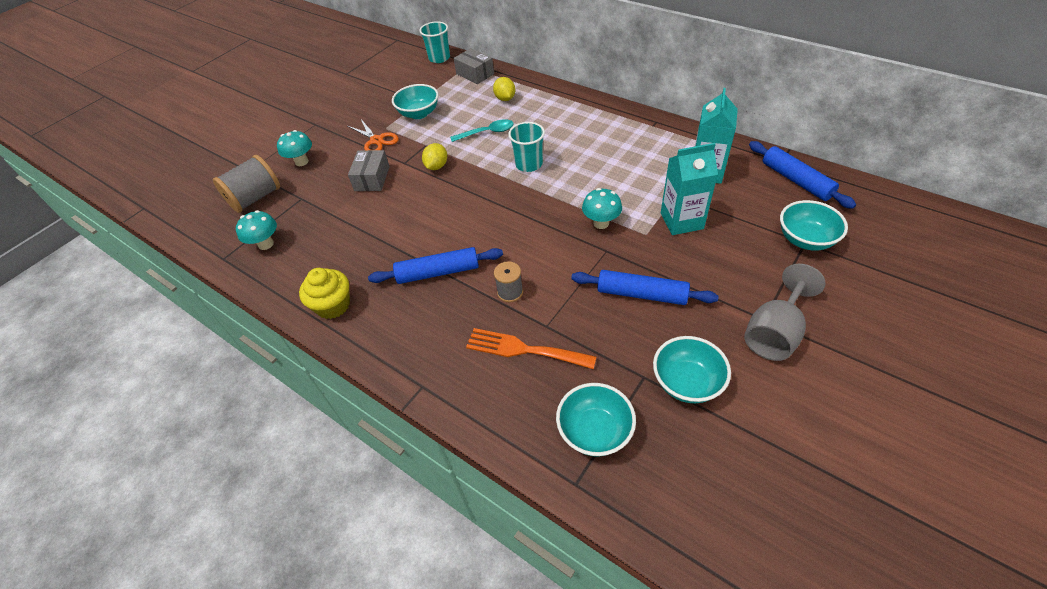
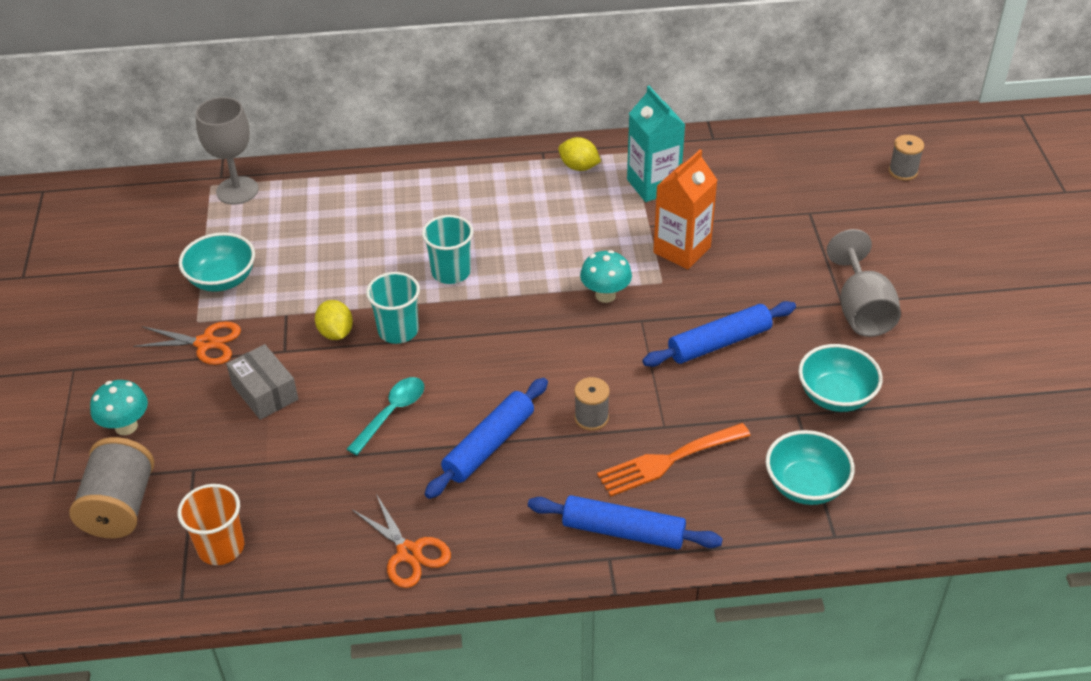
camera: 45 degrees left, 5 degrees down
turquoise mushroom [236,210,277,250] -> orange cup [178,484,244,565]
yellow cupcake [299,268,350,319] -> orange scissors [352,494,451,588]
turquoise cup [419,21,450,63] -> turquoise cup moved to [366,272,420,344]
turquoise spoon [450,119,514,142] -> turquoise spoon moved to [347,377,424,455]
grey box [454,48,494,84] -> grey goblet [195,97,258,205]
yellow lemon [493,77,515,101] -> yellow lemon moved to [558,137,601,171]
turquoise carton [661,143,718,235] -> orange carton [653,149,717,269]
blue rolling pin [749,141,856,209] -> blue rolling pin moved to [528,495,723,549]
turquoise bowl [780,200,848,251] -> none
none -> grey spool [889,135,924,180]

